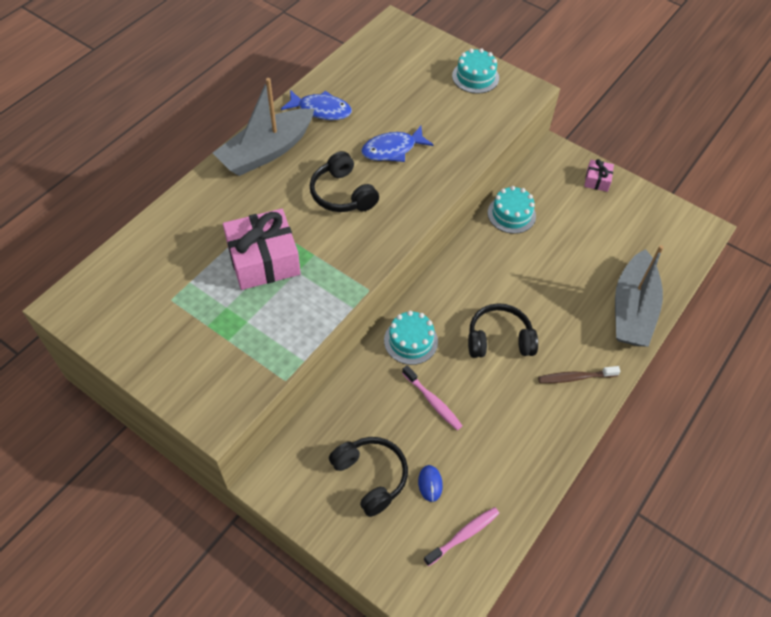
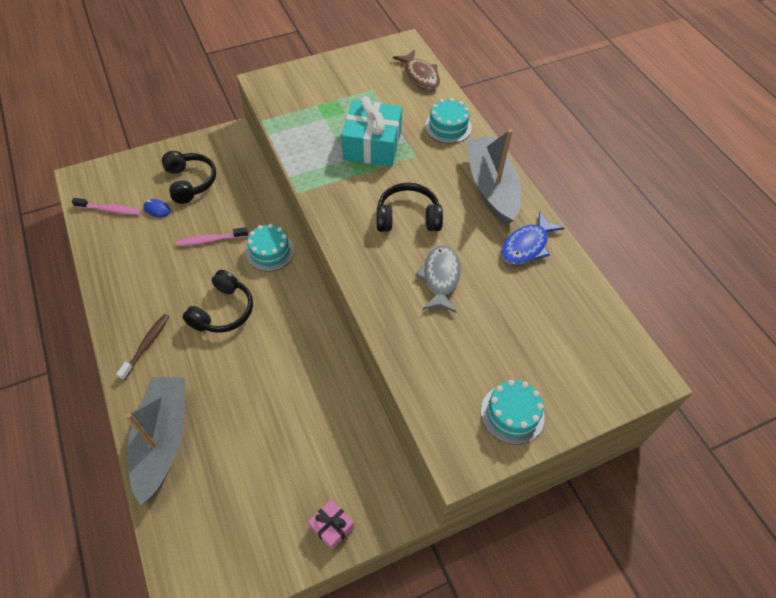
camera: 120 degrees right, 0 degrees up
pink gift [223,209,301,290] -> turquoise gift [341,96,402,166]
black headphones [329,437,408,517] -> black headphones turned 105 degrees counterclockwise [162,151,216,204]
blue fish [361,126,434,162] -> grey fish [415,245,461,313]
pink toothbrush [424,507,499,566] -> pink toothbrush turned 75 degrees counterclockwise [72,198,141,215]
turquoise cake [488,186,536,234] -> turquoise cake moved to [425,98,472,144]
grey boat [615,245,664,347] -> grey boat turned 45 degrees clockwise [126,377,185,505]
none -> brown fish [393,49,440,90]

